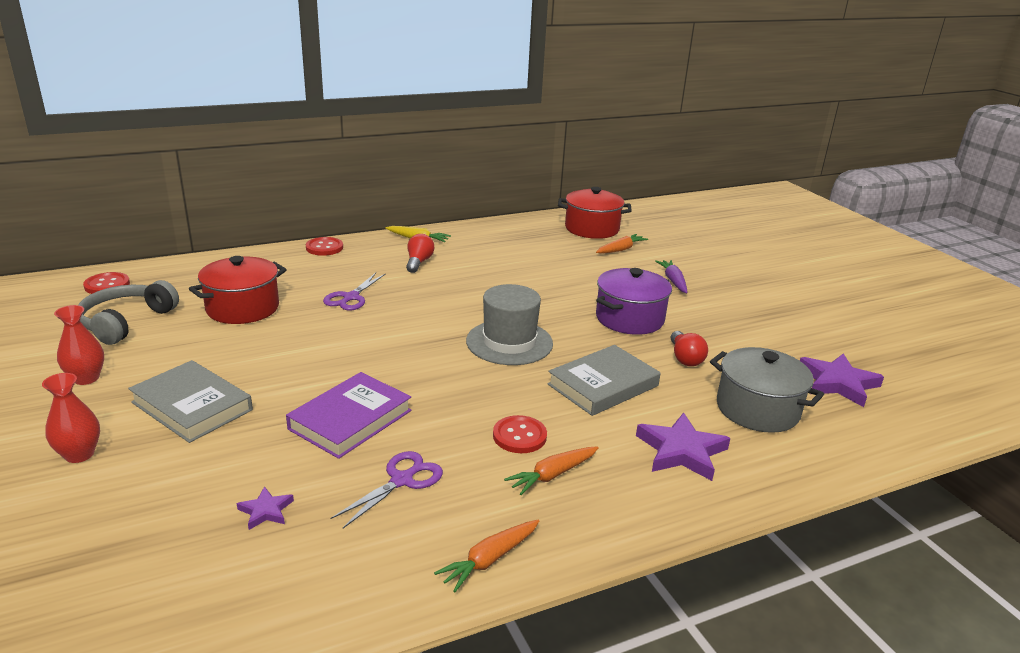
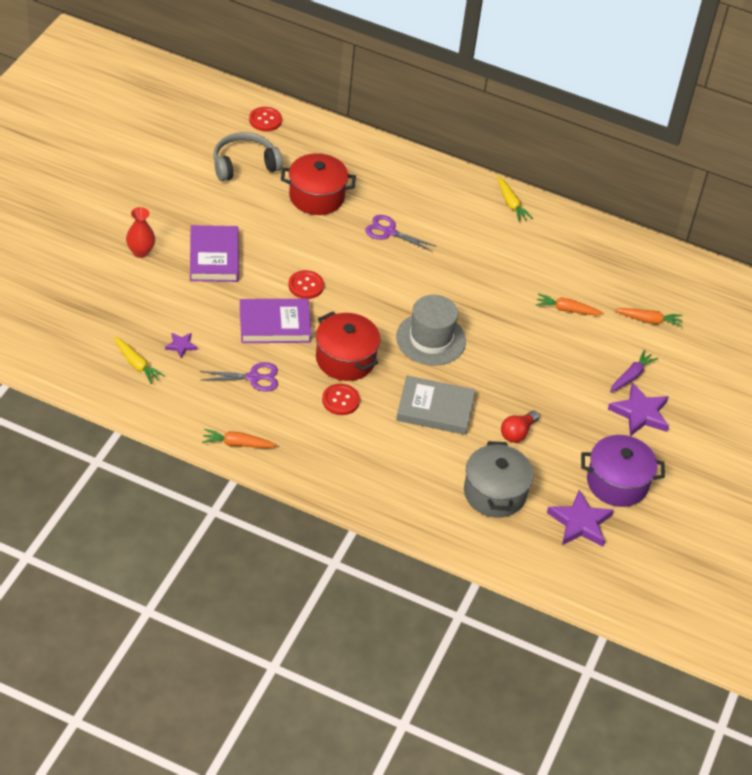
camera: 45 degrees right, 20 degrees up
red vase [54,305,104,385] -> none
grey book [128,360,253,443] -> purple book [190,225,239,282]
red button [306,237,343,256] -> red button moved to [288,270,324,299]
purple scissors [323,273,386,311] -> purple scissors turned 45 degrees clockwise [365,215,437,252]
red light bulb [406,234,434,273] -> none
orange carrot [504,446,599,495] -> orange carrot moved to [536,293,604,316]
red pot [558,187,632,239] -> red pot moved to [316,312,380,381]
purple pot [596,268,672,335] -> purple pot moved to [581,435,665,507]
purple star [636,413,730,481] -> purple star moved to [608,383,669,436]
none -> yellow carrot [114,337,165,384]

